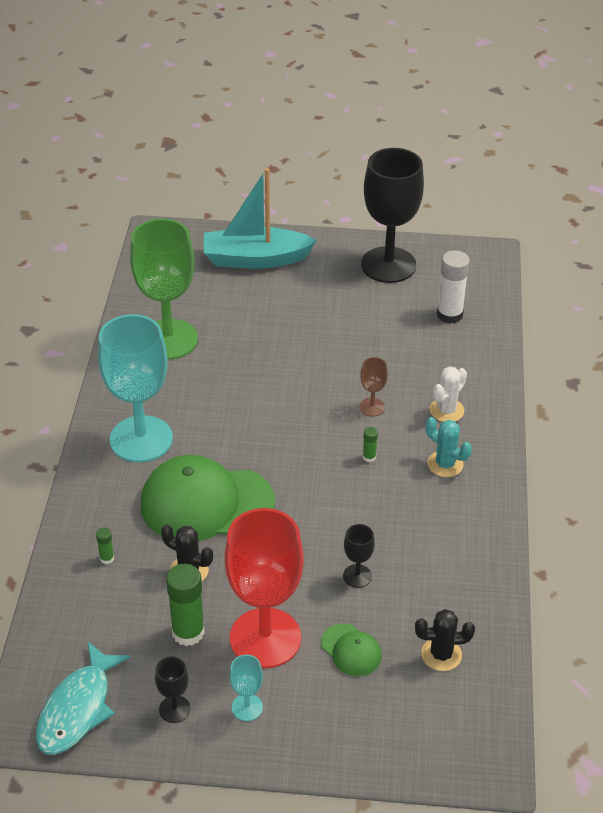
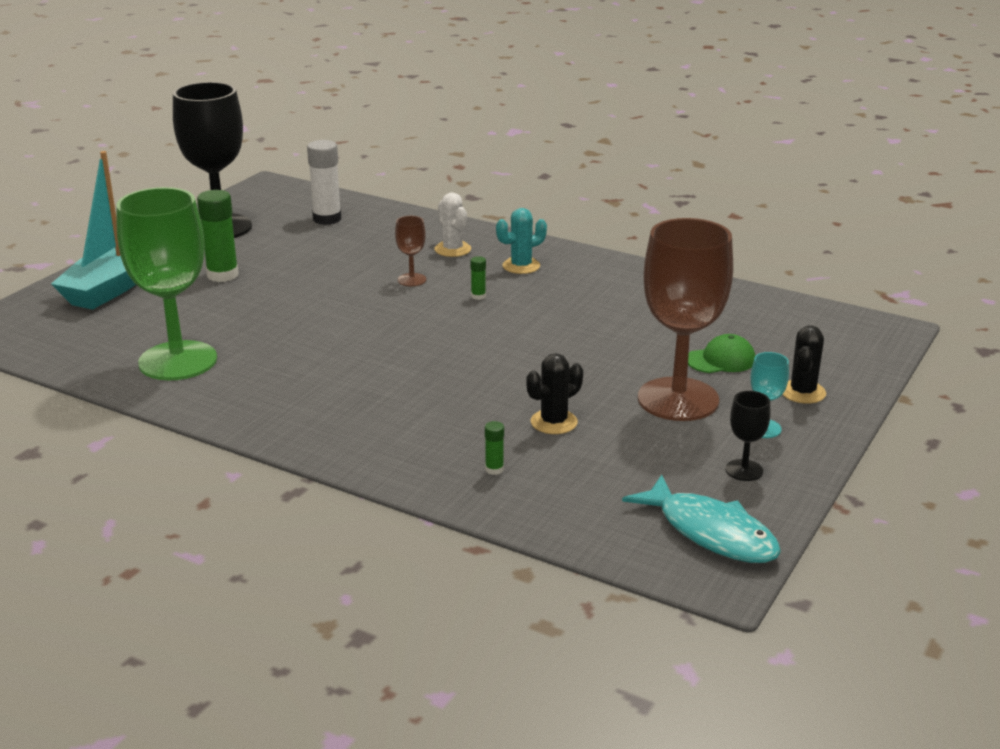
camera: 65 degrees left, 15 degrees down
turquoise goblet [98,314,173,462] -> none
green cap [140,455,275,541] -> none
green glue stick [166,564,205,646] -> green glue stick moved to [197,190,239,282]
red goblet [224,508,304,668] -> brown goblet [638,218,733,421]
black goblet [343,524,375,588] -> none
black cactus [415,609,475,671] -> black cactus moved to [782,326,826,404]

